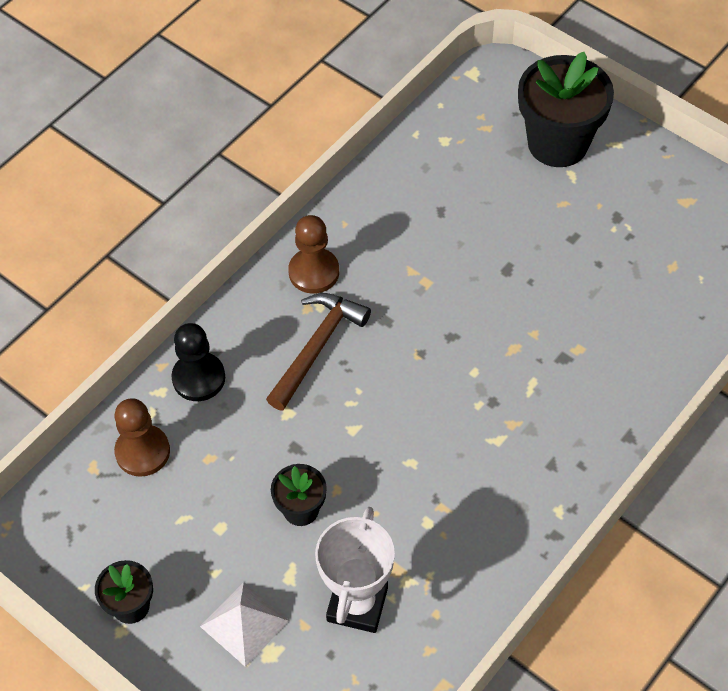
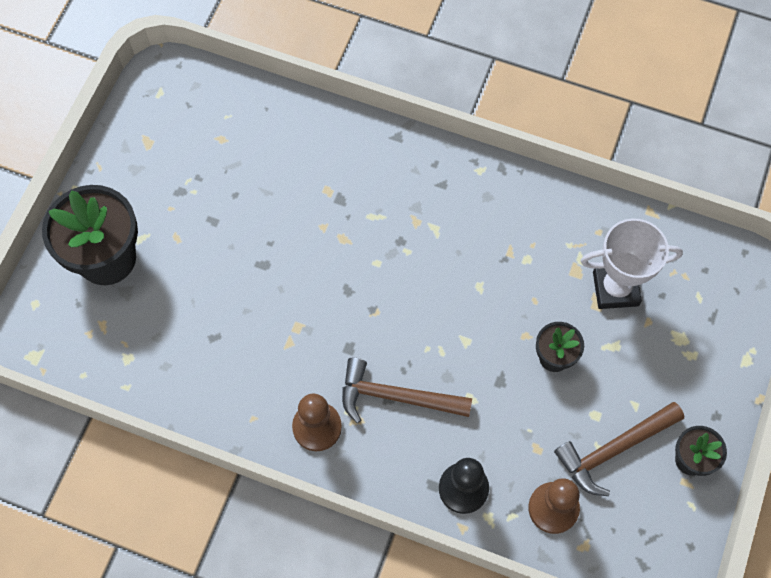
camera: 110 degrees left, 10 degrees up
white pyramid [200,582,289,667] -> none
none -> brown hammer [554,402,684,496]

